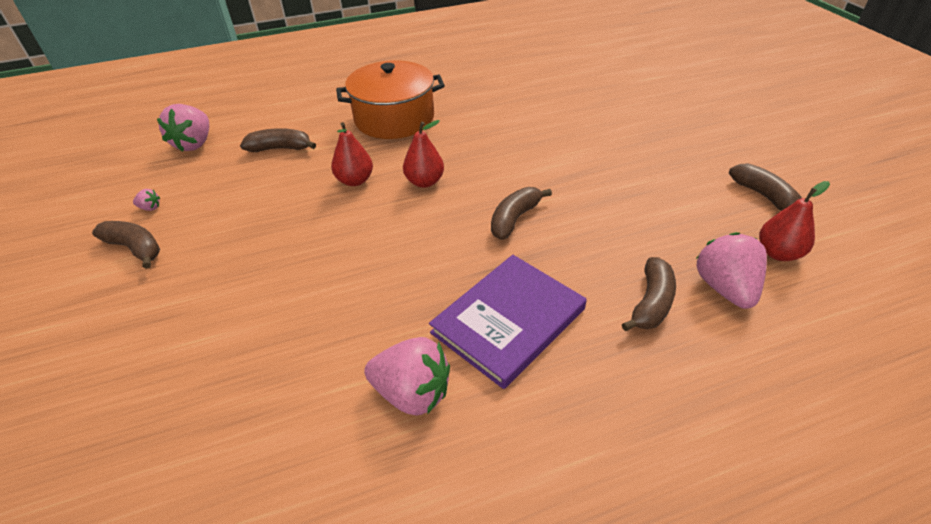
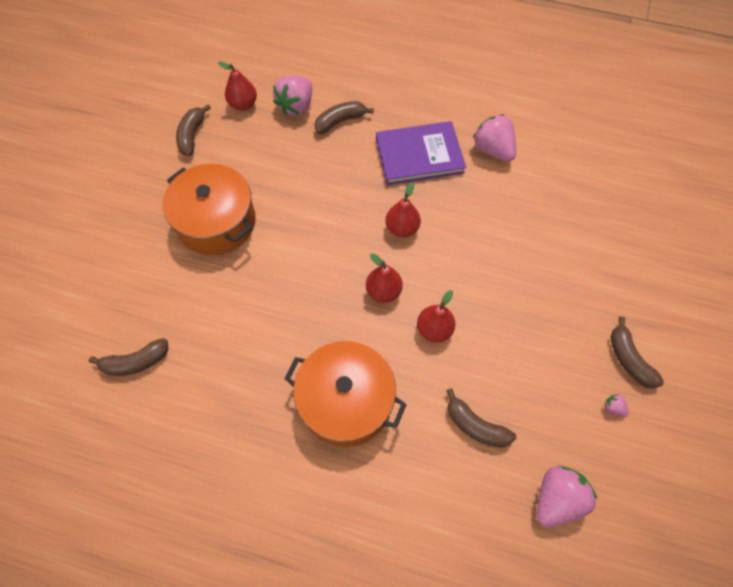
camera: 145 degrees left, 20 degrees up
brown banana [491,187,552,240] -> brown banana moved to [89,338,168,376]
none -> orange pot [163,164,256,255]
none -> red pear [386,182,421,237]

